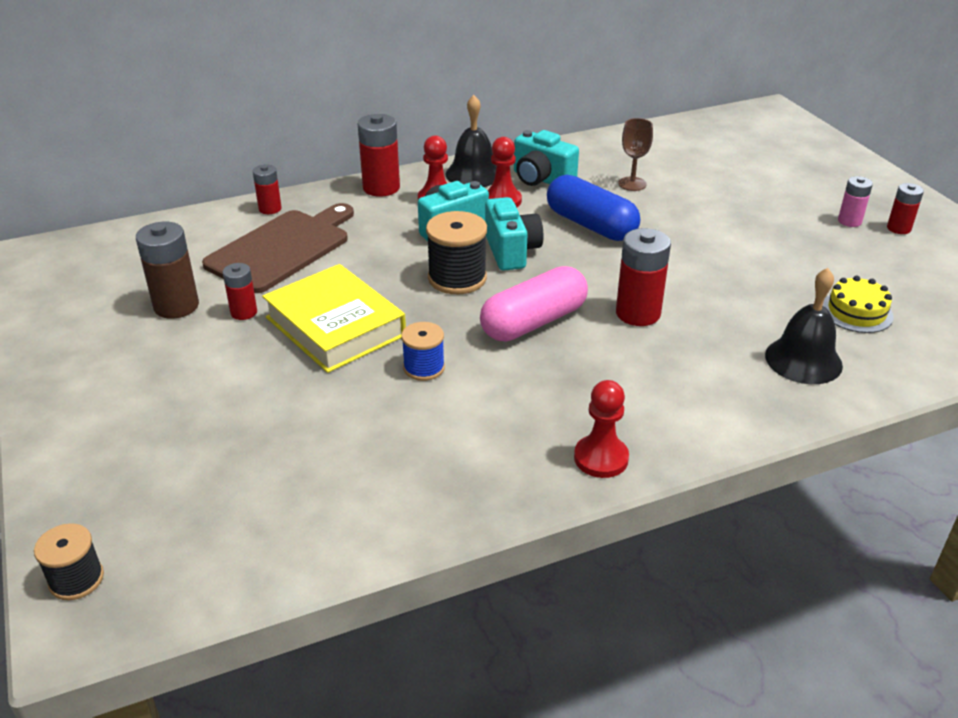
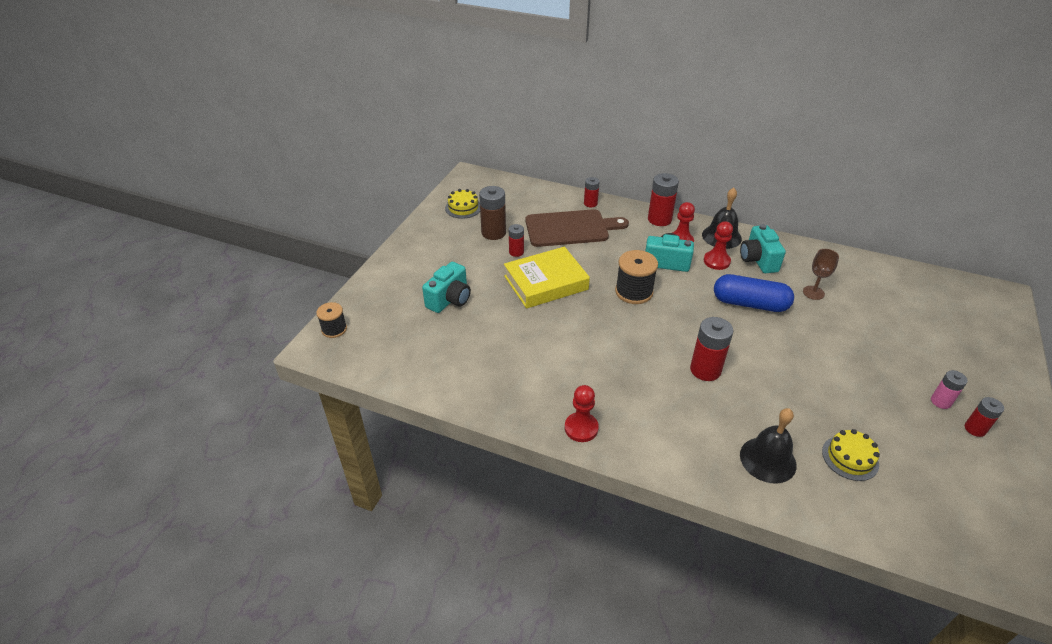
camera: 45 degrees right, 5 degrees up
yellow book [262,264,406,373] -> yellow book turned 60 degrees clockwise [504,247,590,309]
blue spool [401,322,445,381] -> none
pink capsule [480,266,588,342] -> none
turquoise camera [485,197,544,271] -> turquoise camera moved to [422,262,471,313]
blue capsule [547,175,640,241] -> blue capsule turned 75 degrees counterclockwise [714,274,794,312]
none -> yellow cake [445,189,480,219]

